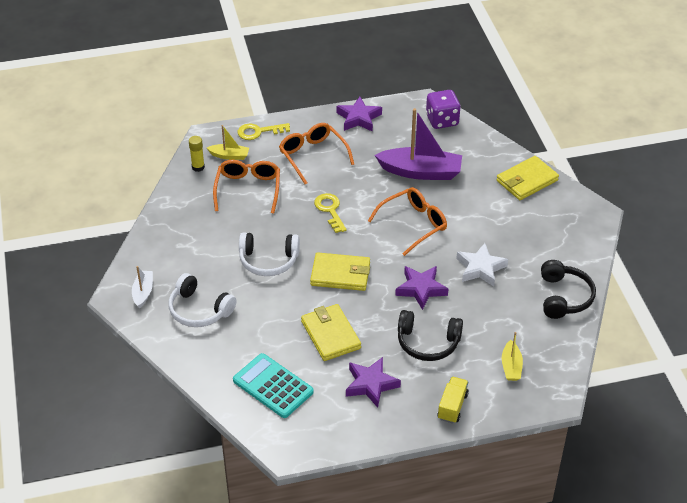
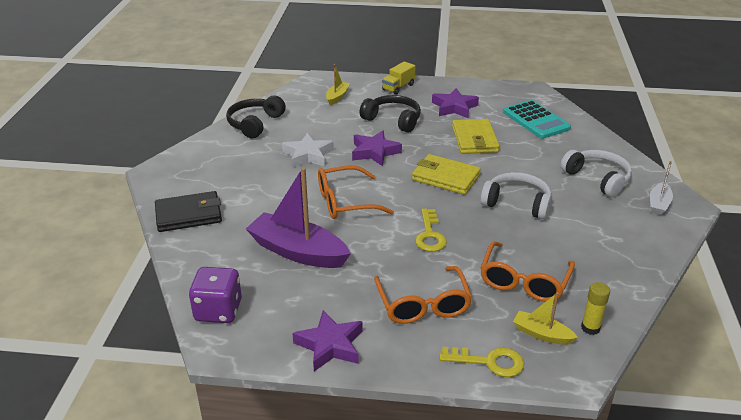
camera: 160 degrees left, 10 degrees down
yellow wallet [496,156,559,200] -> black wallet [155,191,222,232]

